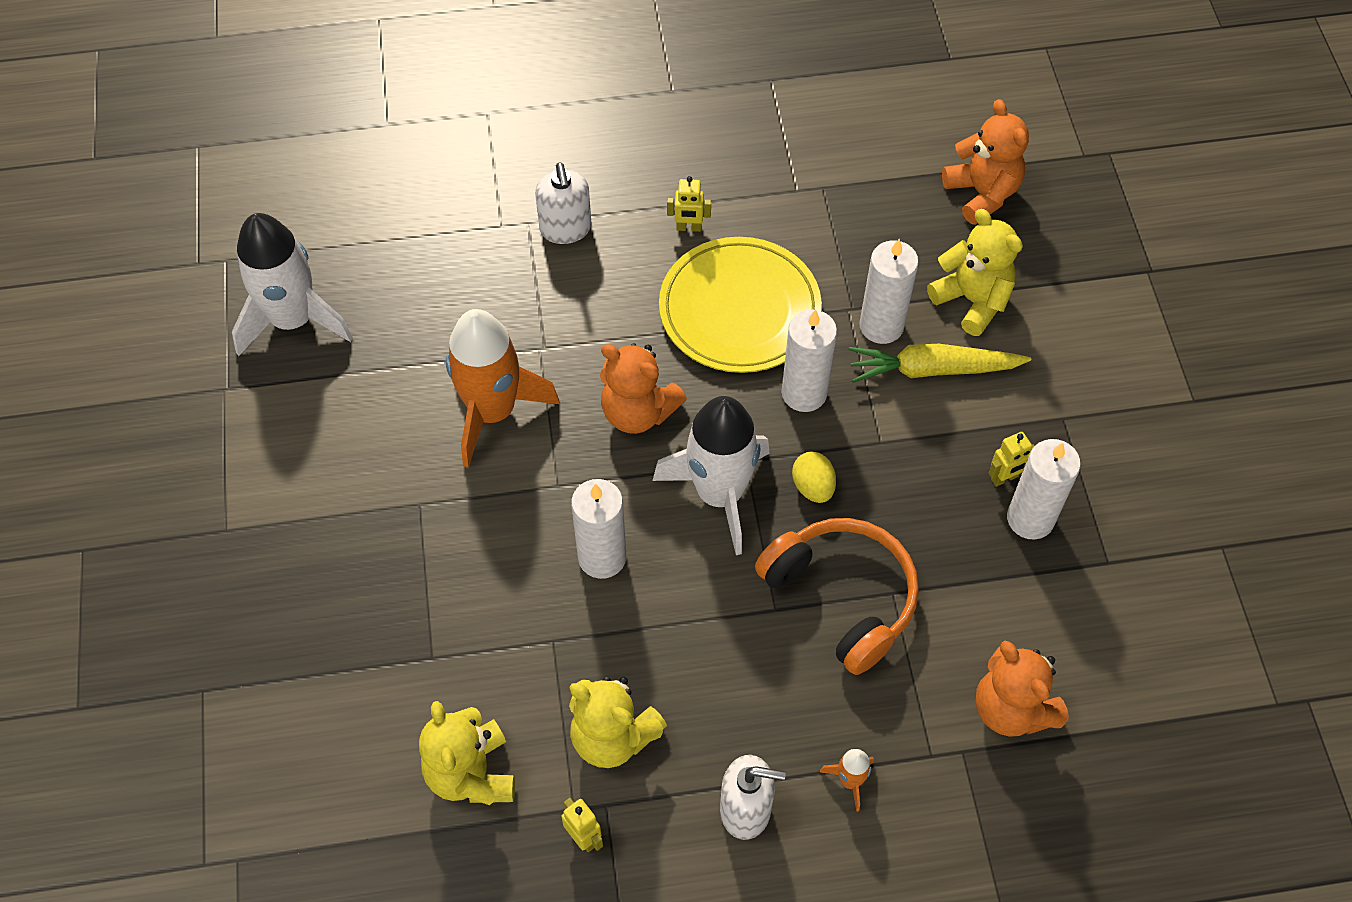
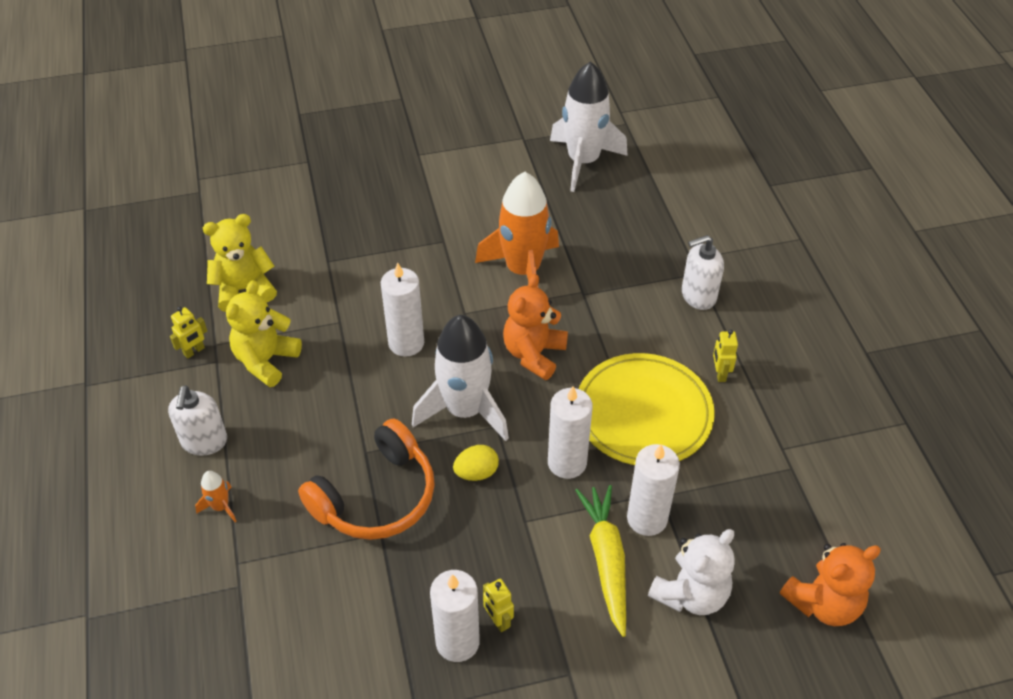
camera: 85 degrees right, 10 degrees down
yellow teddy bear [927,209,1023,336] -> white teddy bear [648,529,735,615]
orange teddy bear [976,641,1069,737] -> none

